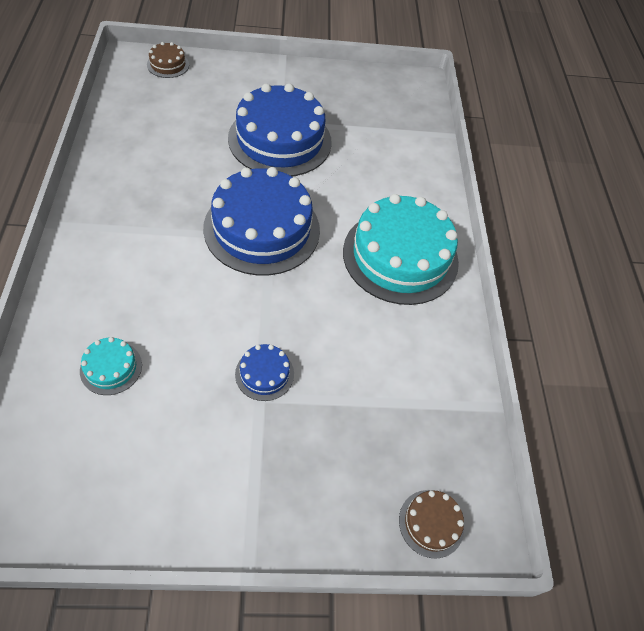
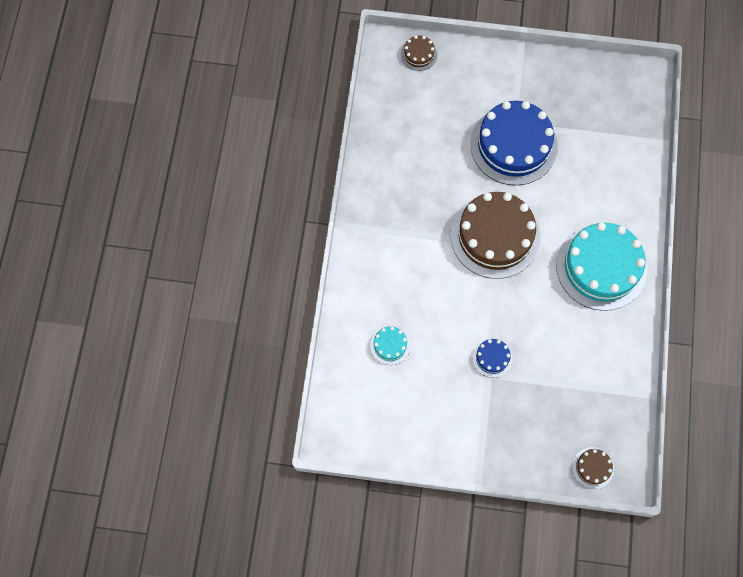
camera: 15 degrees right, 15 degrees up
blue cake [203,167,320,275] -> brown cake [451,192,540,279]

